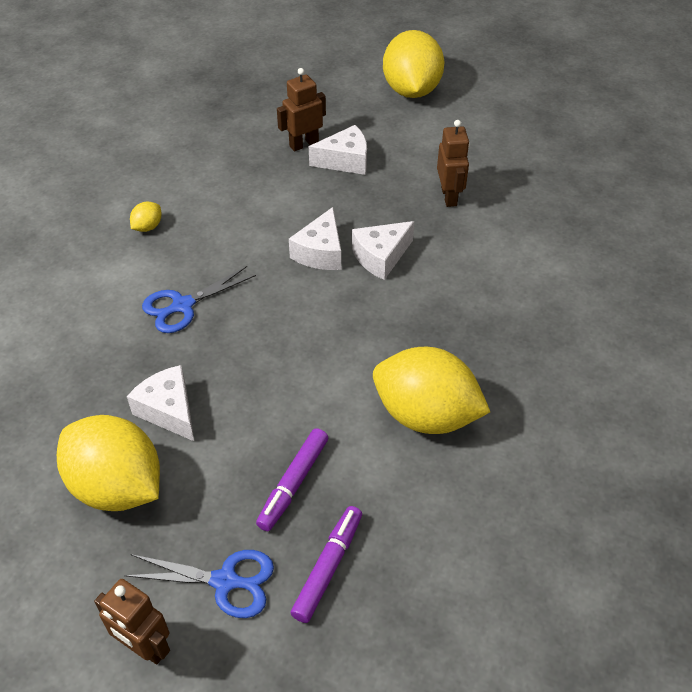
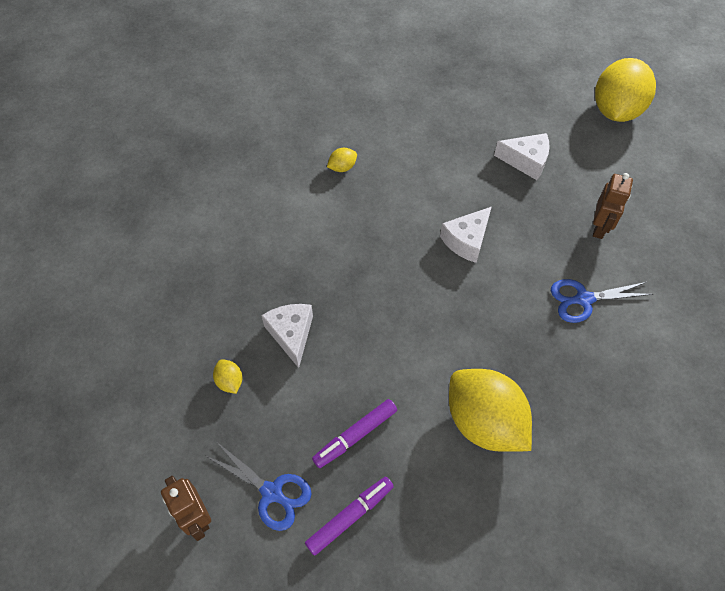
camera: 25 degrees right, 10 degrees up
yellow lemon [57,415,160,511] -> yellow lemon [213,359,242,394], size x0.40
blue scissors [142,266,256,333] -> blue scissors moved to [551,279,653,323]
brown robot [277,68,326,151] -> none
white cheese [352,221,414,280] -> none

